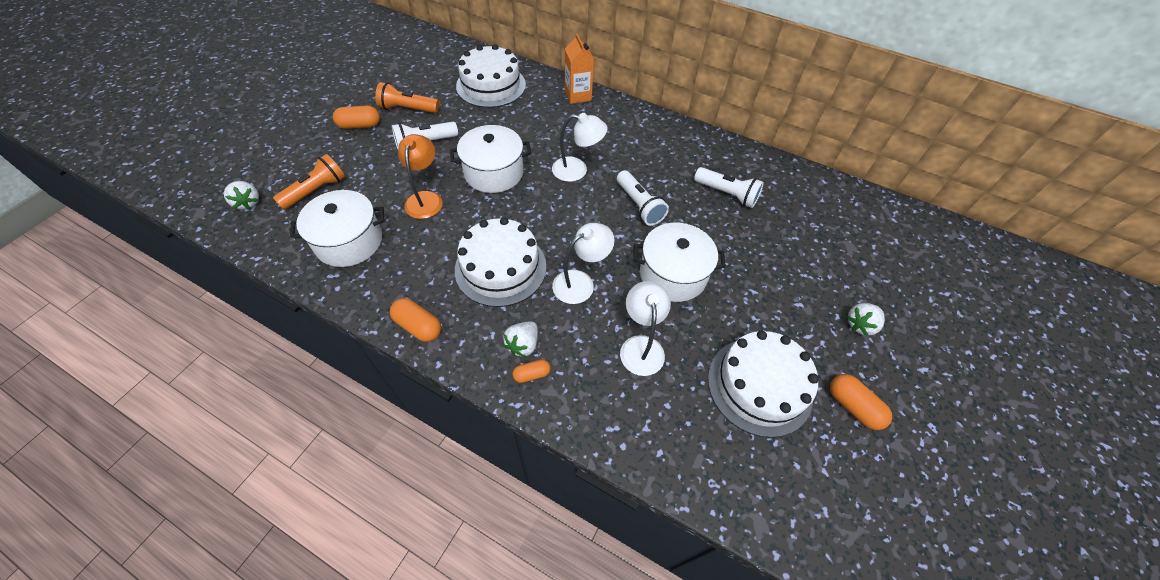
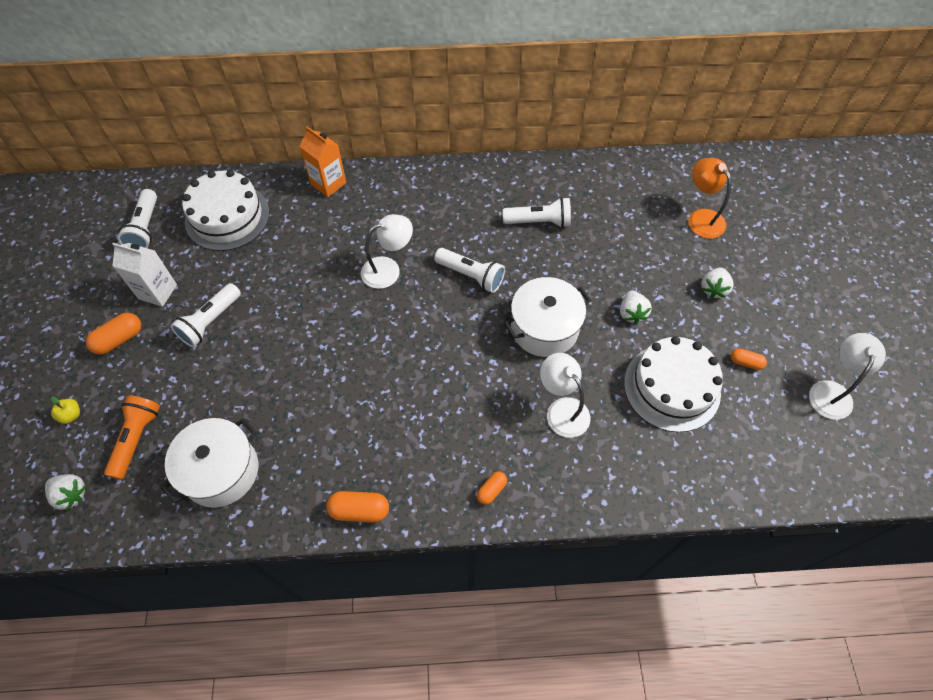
camera: 30 degrees left, 5 degrees up
orange flashlight [375,82,439,113] -> white carton [112,243,177,307]
orange lamp [398,134,443,219] -> orange lamp moved to [689,158,731,239]
white pot [450,125,531,193] -> none
white cake [455,217,546,307] -> none
white strawberry [503,321,538,357] -> white strawberry moved to [620,291,652,324]
white lamp [552,223,615,304] -> white lamp moved to [809,333,886,420]
orange capsule [830,374,892,430] -> orange capsule [731,348,767,370], size x0.62
none -> yellow apple [51,396,80,424]
none -> white flashlight [118,189,157,248]

